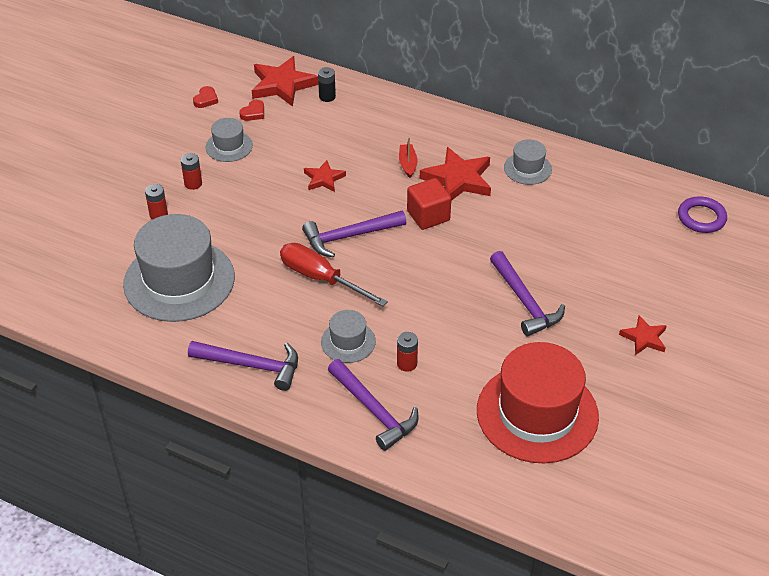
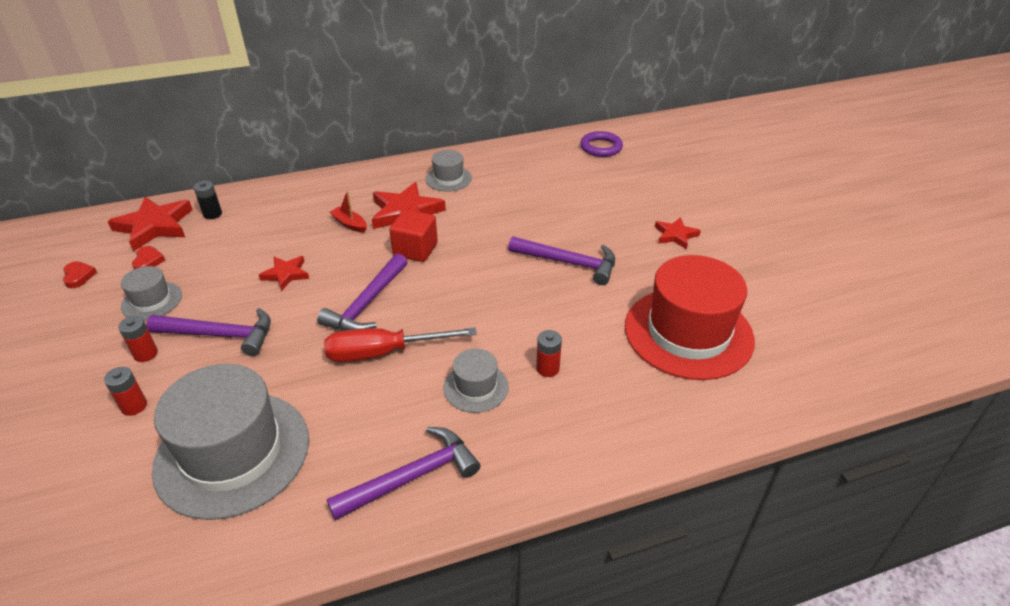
camera: 45 degrees left, 5 degrees down
purple hammer [328,359,419,451] -> purple hammer moved to [146,308,271,356]

